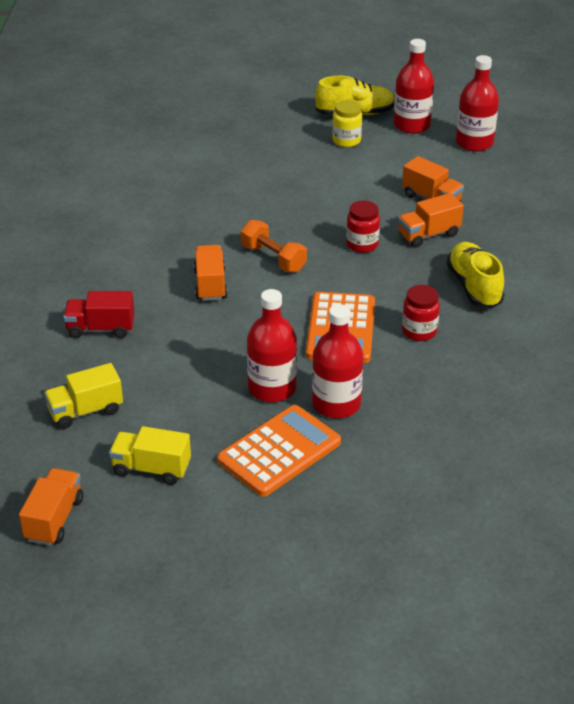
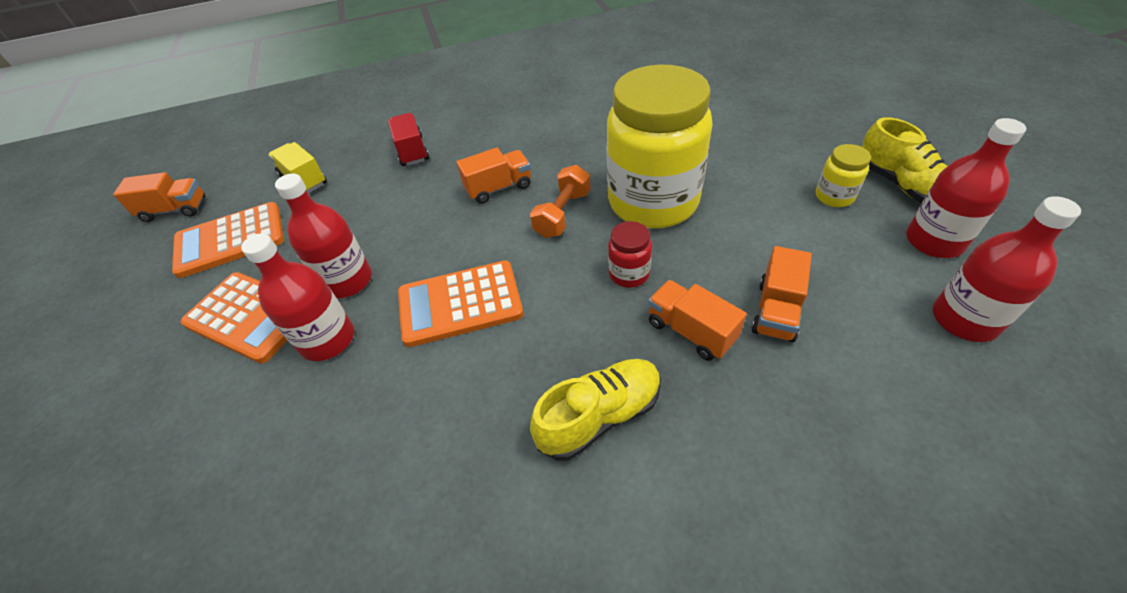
camera: 75 degrees right, 10 degrees up
yellow truck [109,426,191,485] -> orange calculator [172,202,284,278]
red jar [402,285,440,341] -> none
none -> yellow jar [607,65,713,228]

